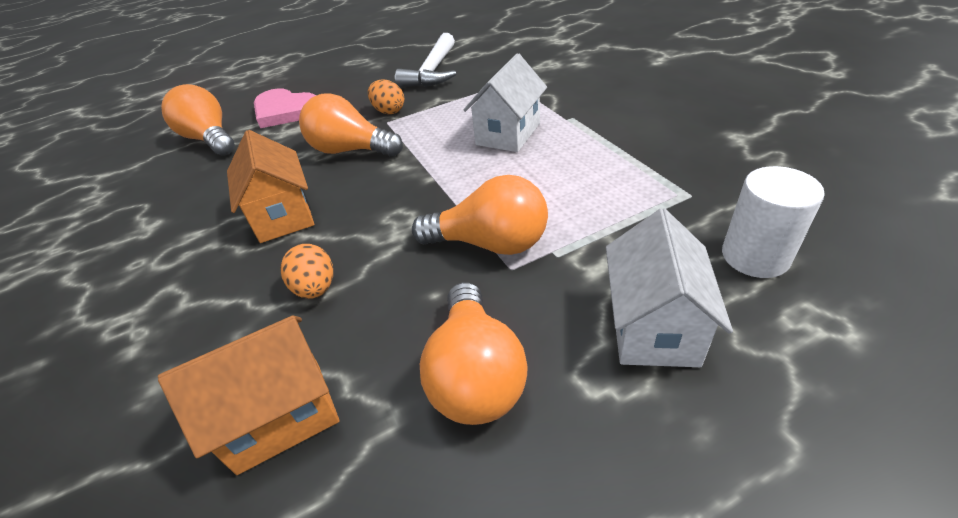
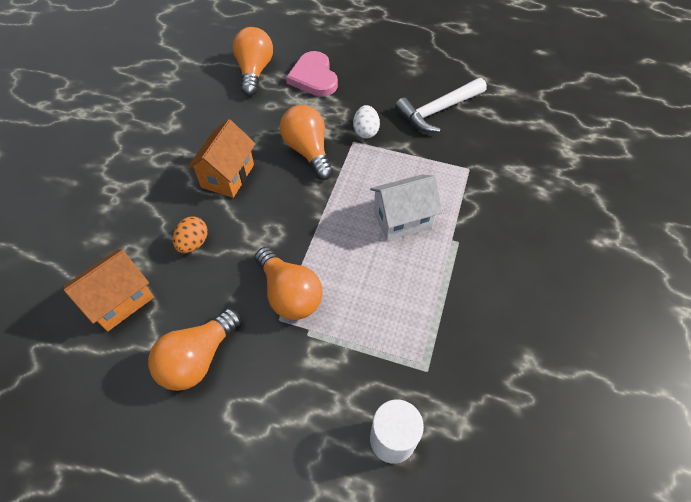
camera: 40 degrees right, 15 degrees up
orange house [158,316,339,475] -> orange house turned 60 degrees counterclockwise [64,249,154,332]
orange egg [368,80,404,114] -> white egg [353,105,380,139]
white house [606,209,733,367] -> none

